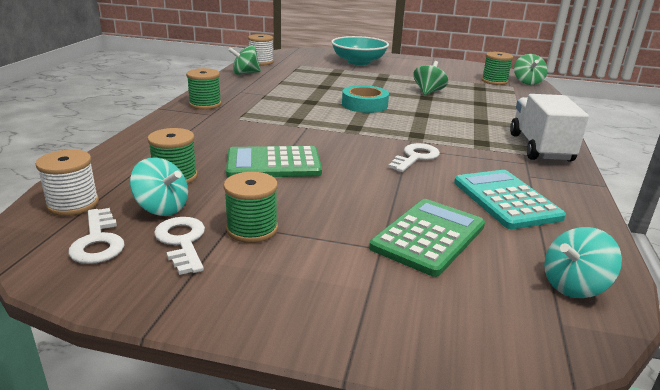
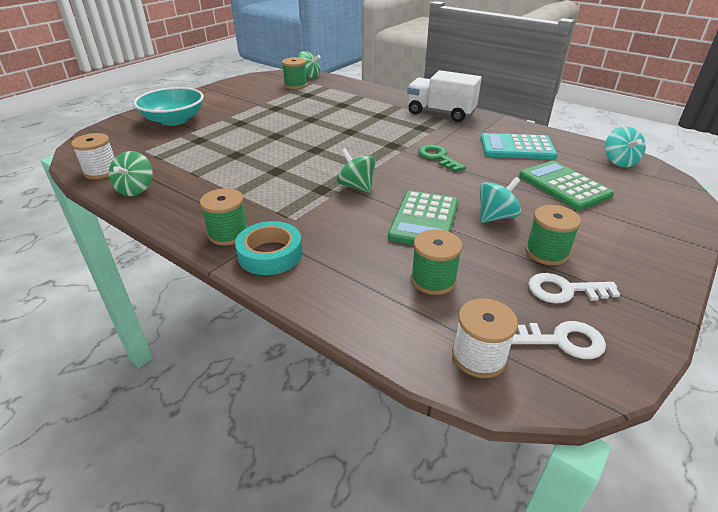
camera: 65 degrees left, 10 degrees up
turquoise spinning top [130,158,188,216] -> turquoise spinning top moved to [480,177,521,223]
turquoise tape [342,85,389,113] -> turquoise tape moved to [235,221,302,275]
white key [388,143,440,172] -> green key [418,144,466,172]
green spinning top [413,61,448,95] -> green spinning top moved to [337,148,376,193]

